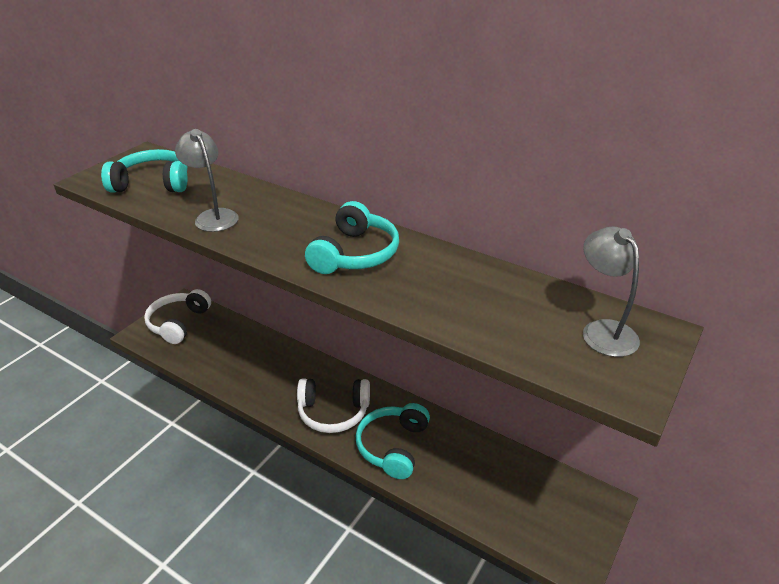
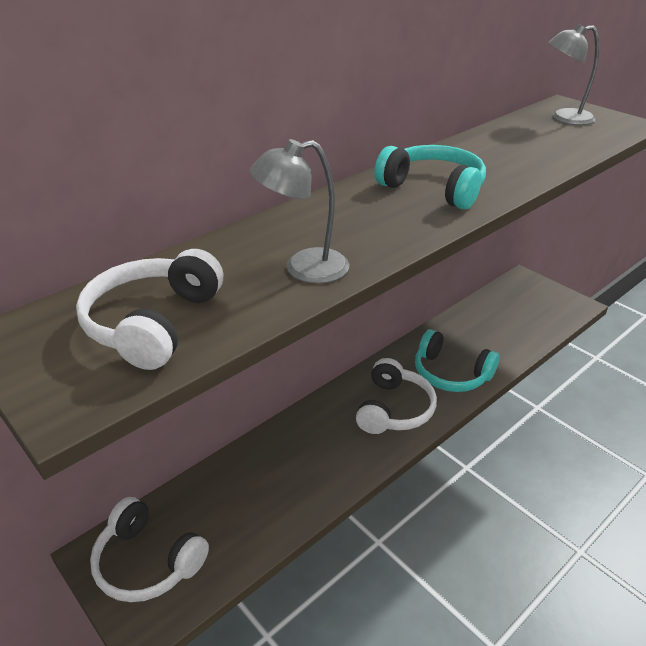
camera: 75 degrees left, 0 degrees up
turquoise headphones [101,149,188,193] -> white headphones [76,249,223,370]

